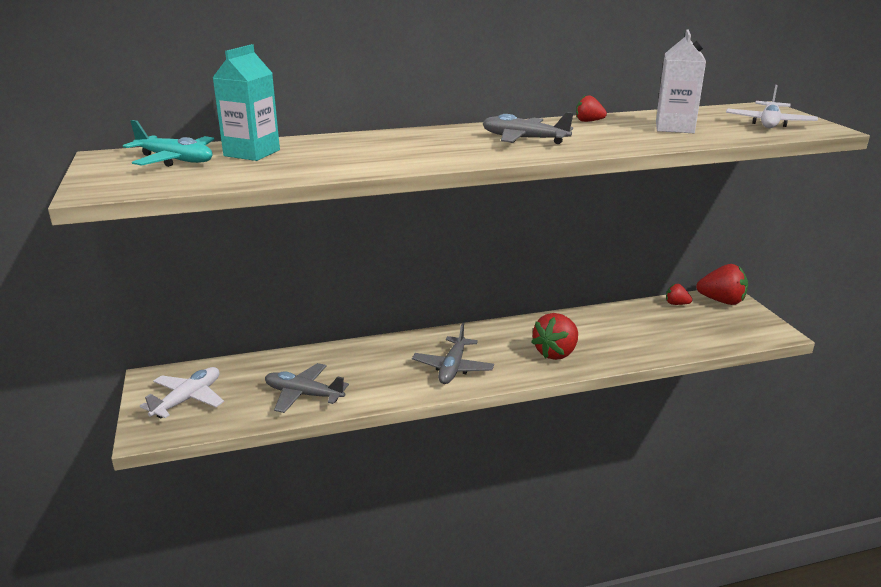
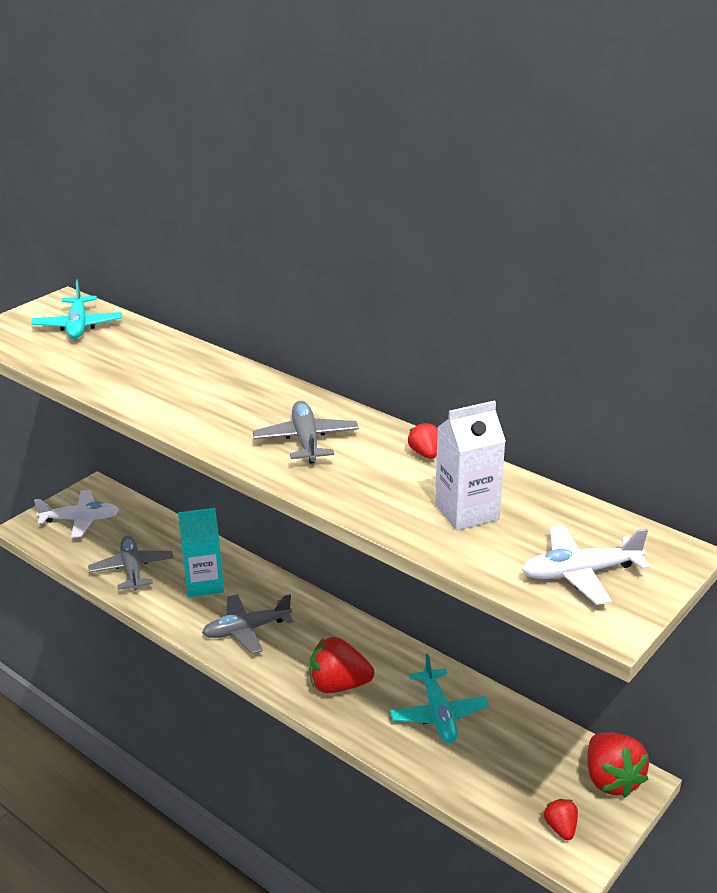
camera: 55 degrees right, 5 degrees up
turquoise carton [212,44,280,161] -> turquoise carton moved to [178,508,224,597]
red strawberry [666,284,692,305] -> red strawberry moved to [544,799,578,840]
none -> turquoise plane [390,654,489,743]

